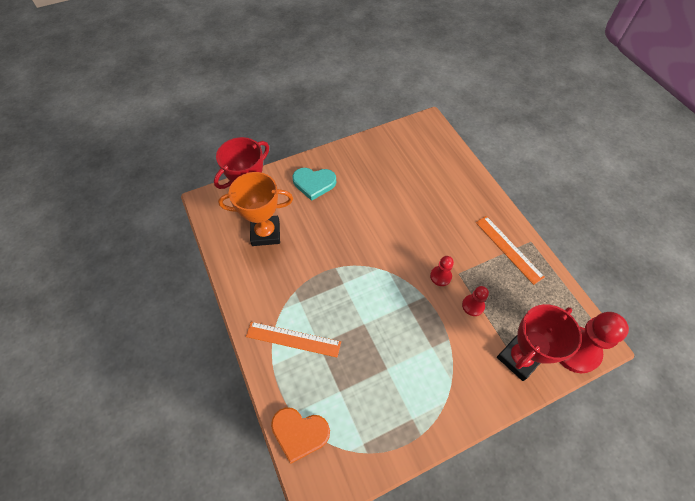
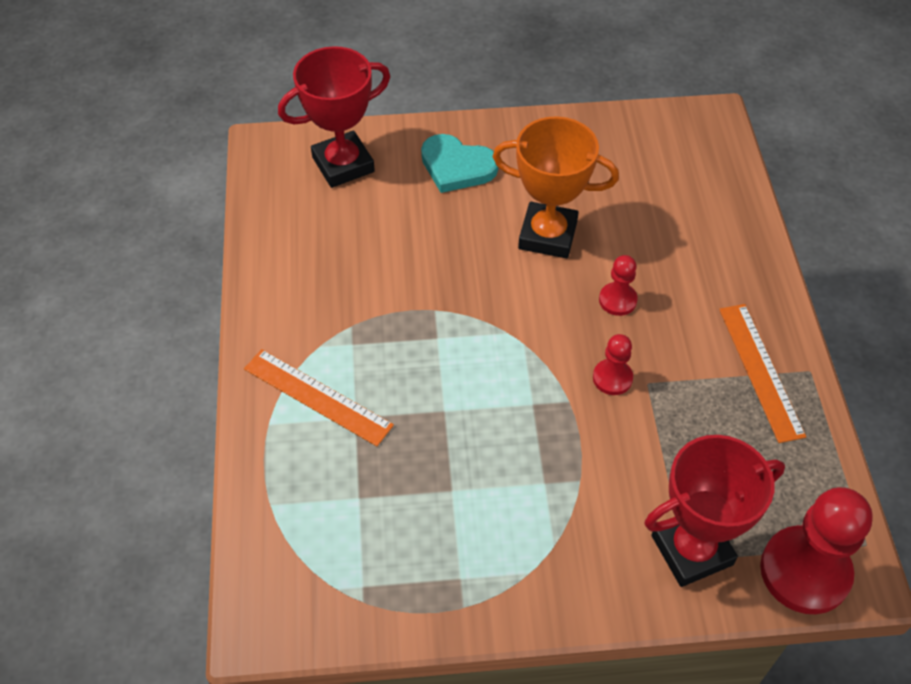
camera: 20 degrees right, 5 degrees down
orange trophy [218,172,293,246] -> orange trophy moved to [493,116,619,258]
orange heart [271,407,330,463] -> none
red pawn [462,286,489,316] -> red pawn moved to [599,255,638,316]

